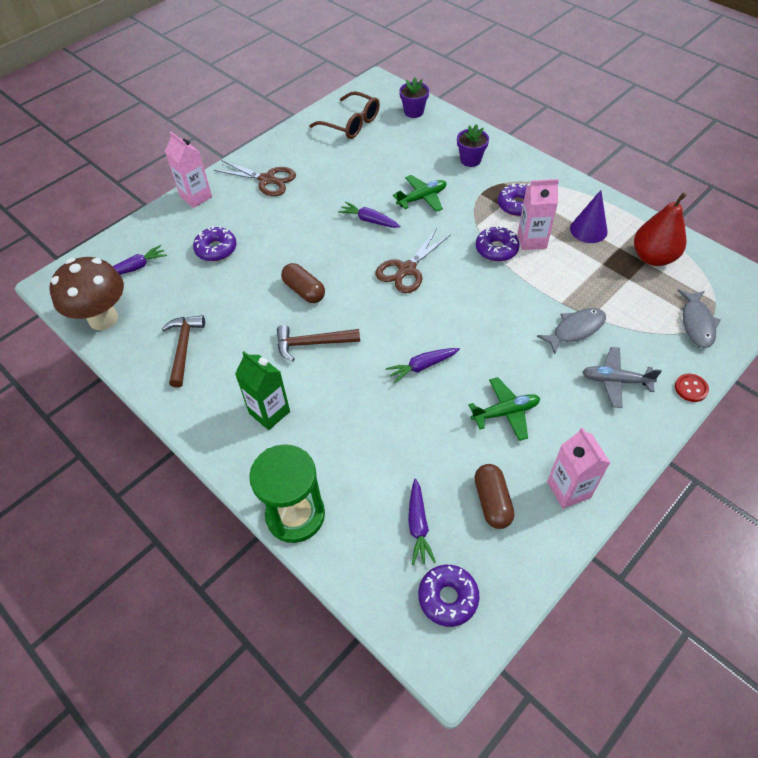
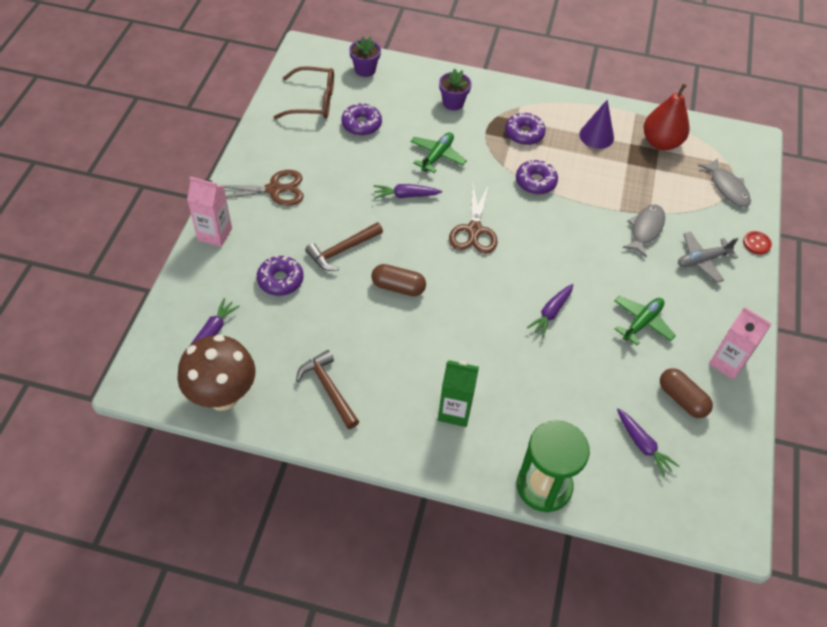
camera: 35 degrees left, 0 degrees up
brown hammer [277,325,360,361] -> brown hammer moved to [305,222,383,271]
purple donut [418,565,480,627] -> purple donut moved to [341,102,382,136]
pink carton [518,179,559,250] -> none

